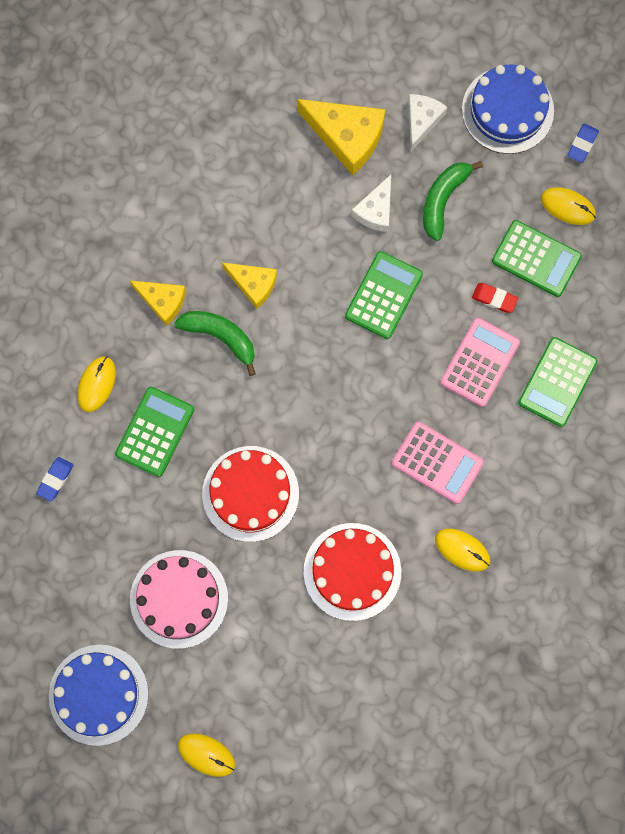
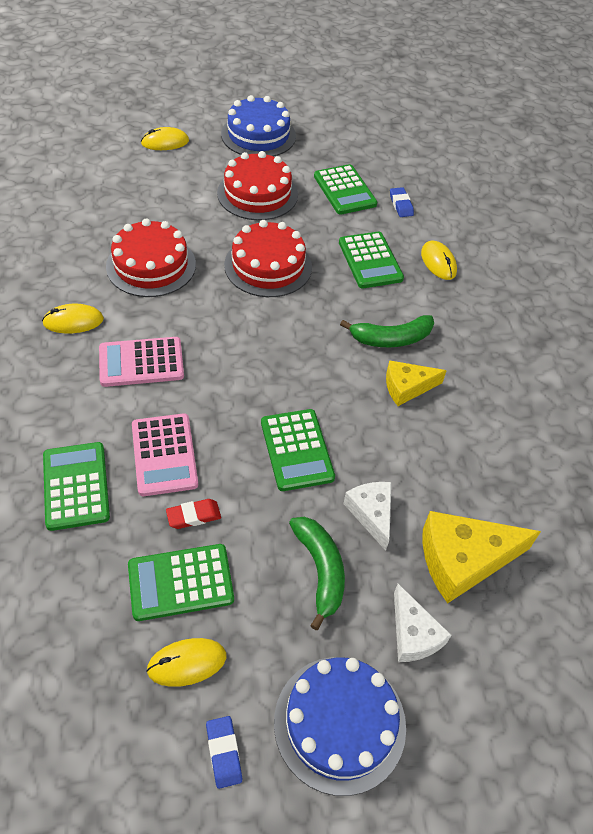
camera: 135 degrees right, 25 degrees down
yellow cheese [129,280,186,326] -> none
pink cake [130,550,228,649] -> red cake [217,151,298,220]
none -> green calculator [314,164,377,215]

